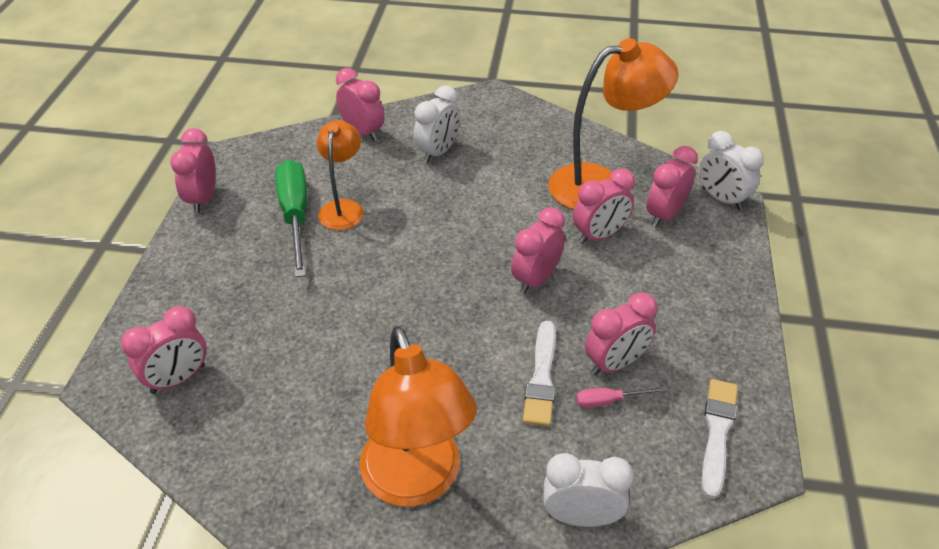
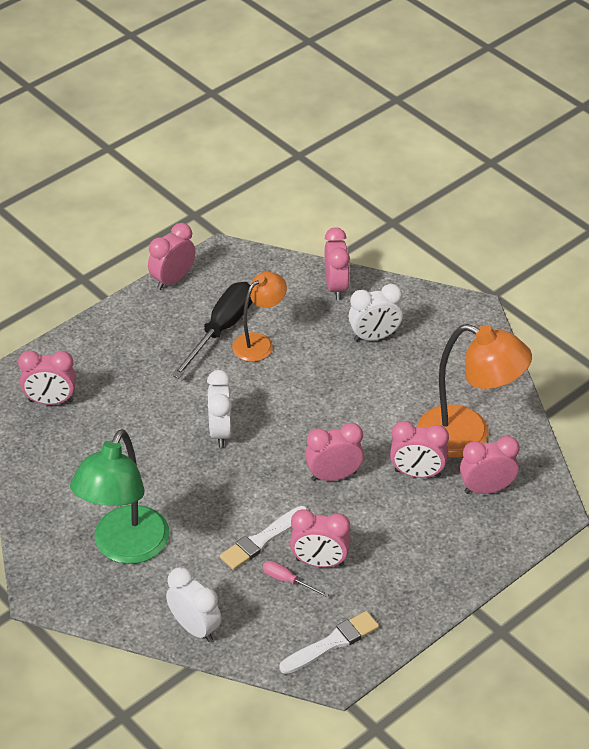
camera: 40 degrees right, 0 degrees up
green screwdriver [275,160,307,277] -> black screwdriver [172,282,253,379]
orange lamp [359,326,477,507] -> green lamp [70,429,169,564]
white clock [699,131,764,210] -> white clock moved to [207,370,232,447]

